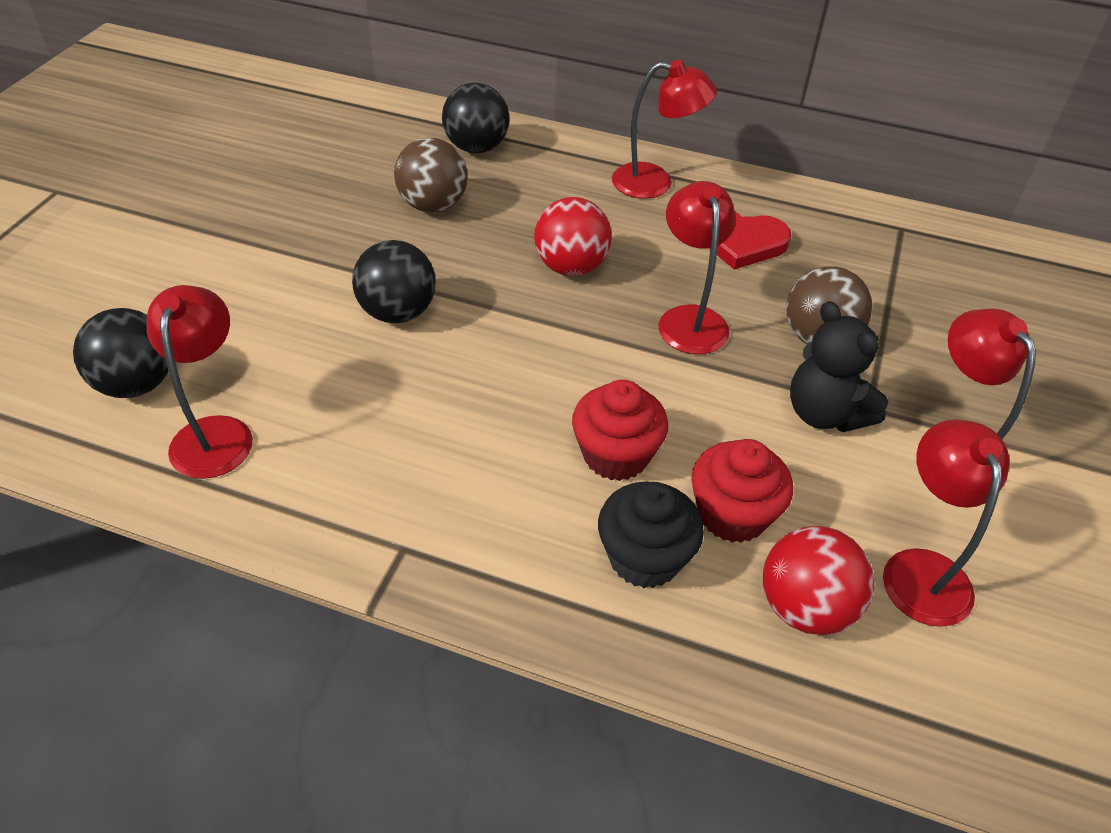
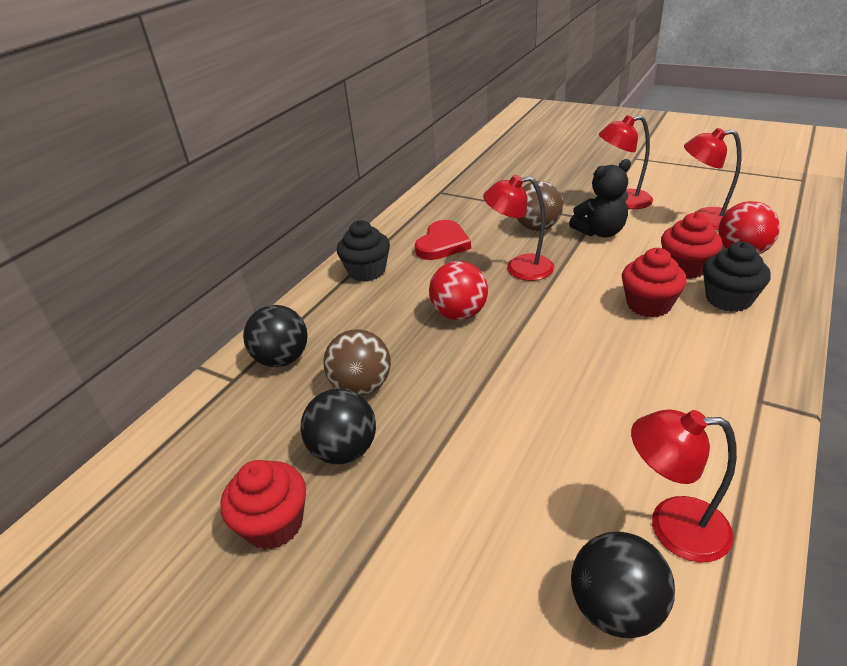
camera: 75 degrees left, 10 degrees down
black ball [352,240,436,323] -> black ball moved to [301,389,376,464]
red lamp [612,60,717,199] -> black cupcake [337,220,390,282]
none -> red cupcake [220,460,306,550]

